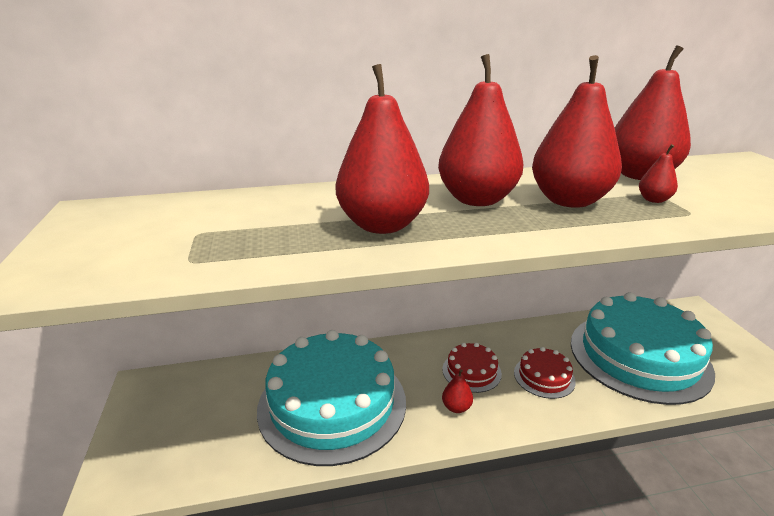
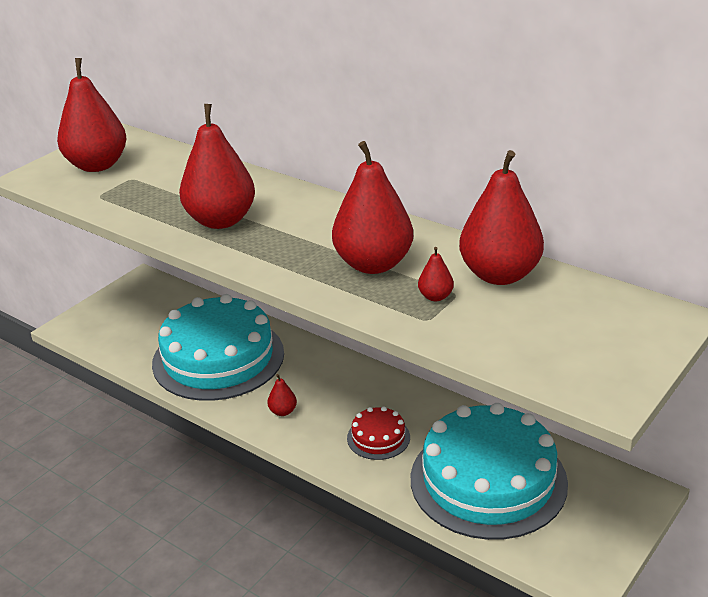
camera: 50 degrees right, 5 degrees up
red pear [438,54,523,206] -> red pear moved to [57,58,126,172]
red cake [442,343,502,393] -> none

